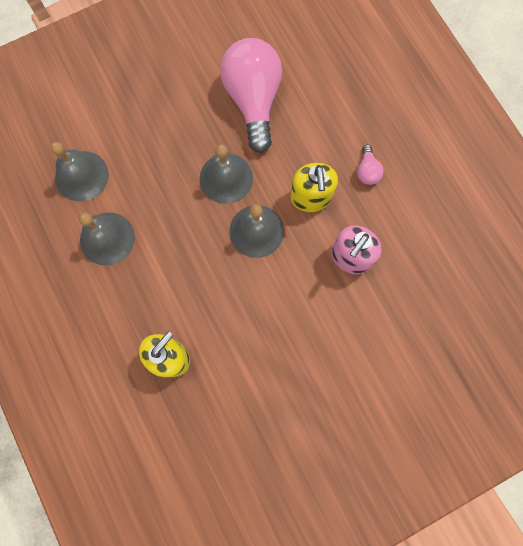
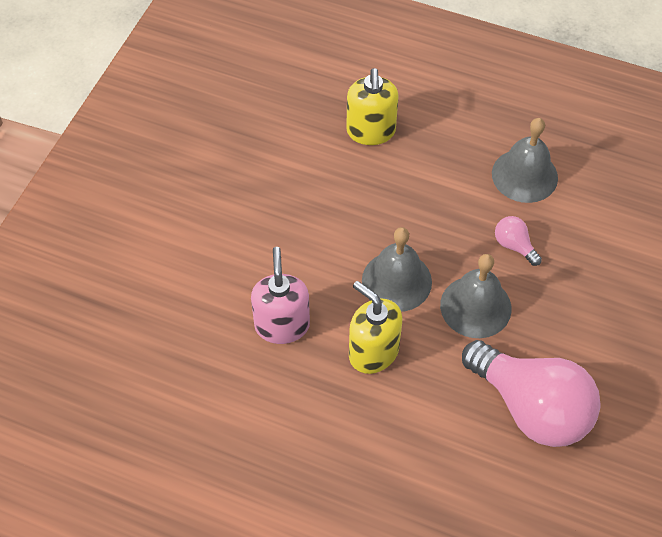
camera: 140 degrees right, 20 degrees down
grey bell [51,142,109,202] -> none
pink light bulb [357,145,384,185] -> pink light bulb moved to [495,216,542,266]

